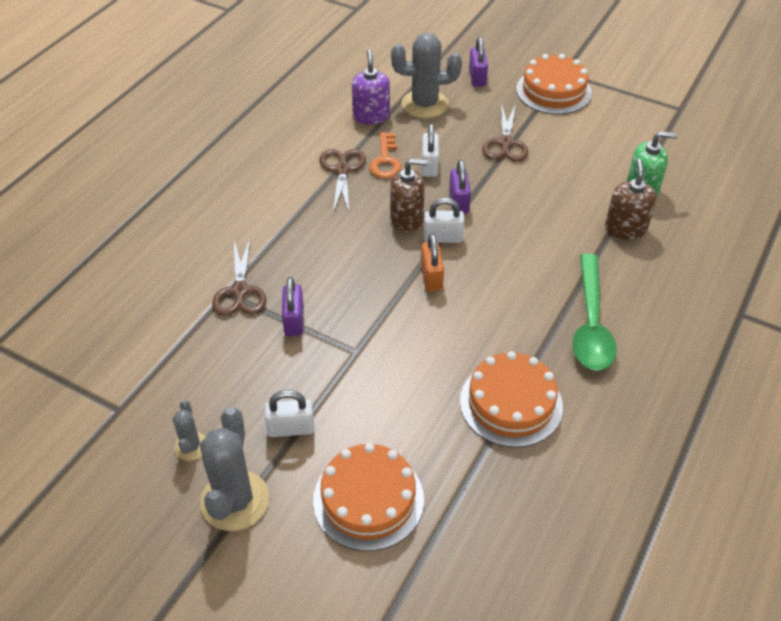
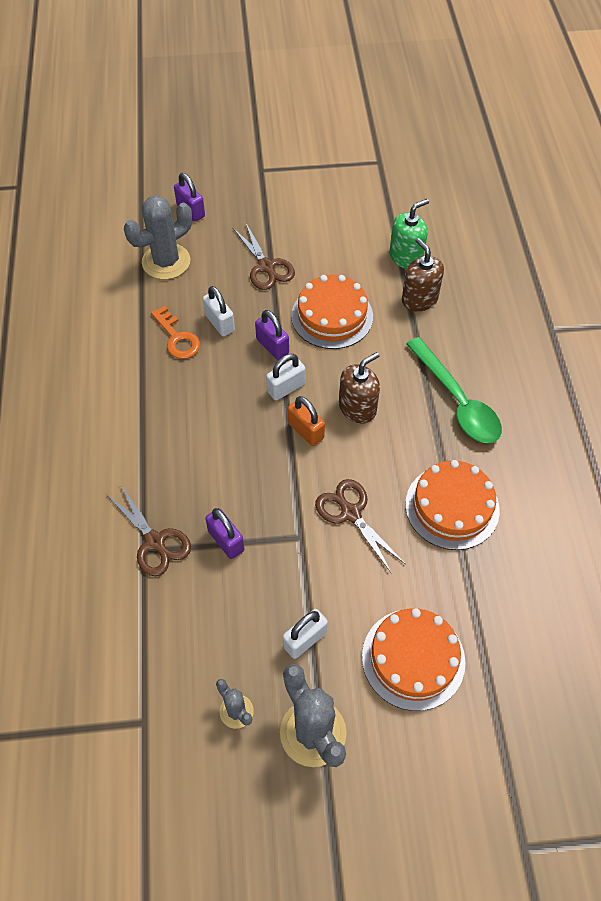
camera: 35 degrees left, 10 degrees up
brown scissors [319,149,366,213] -> brown scissors moved to [315,479,405,573]
purple soap dispenser [352,49,390,124] -> none
brown soap dispenser [390,159,429,232] -> brown soap dispenser moved to [339,352,380,423]
orange cake [516,54,592,114] -> orange cake moved to [291,275,373,349]

